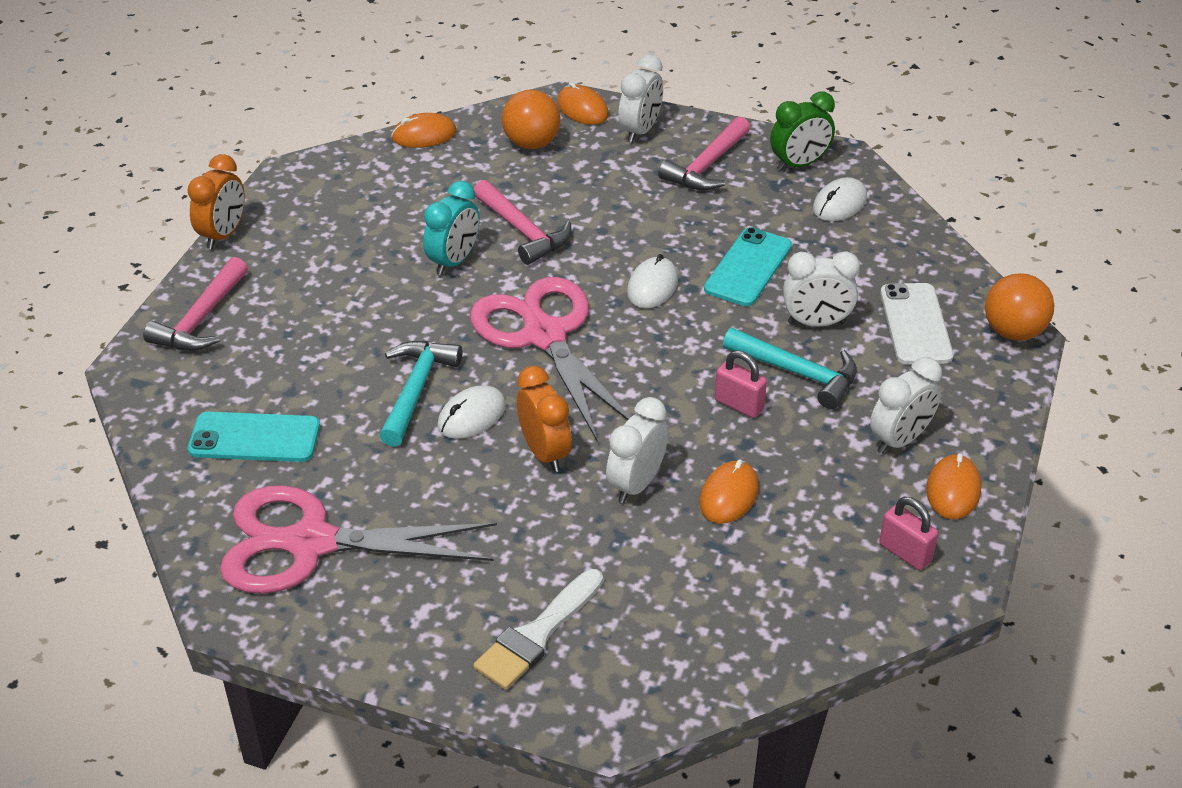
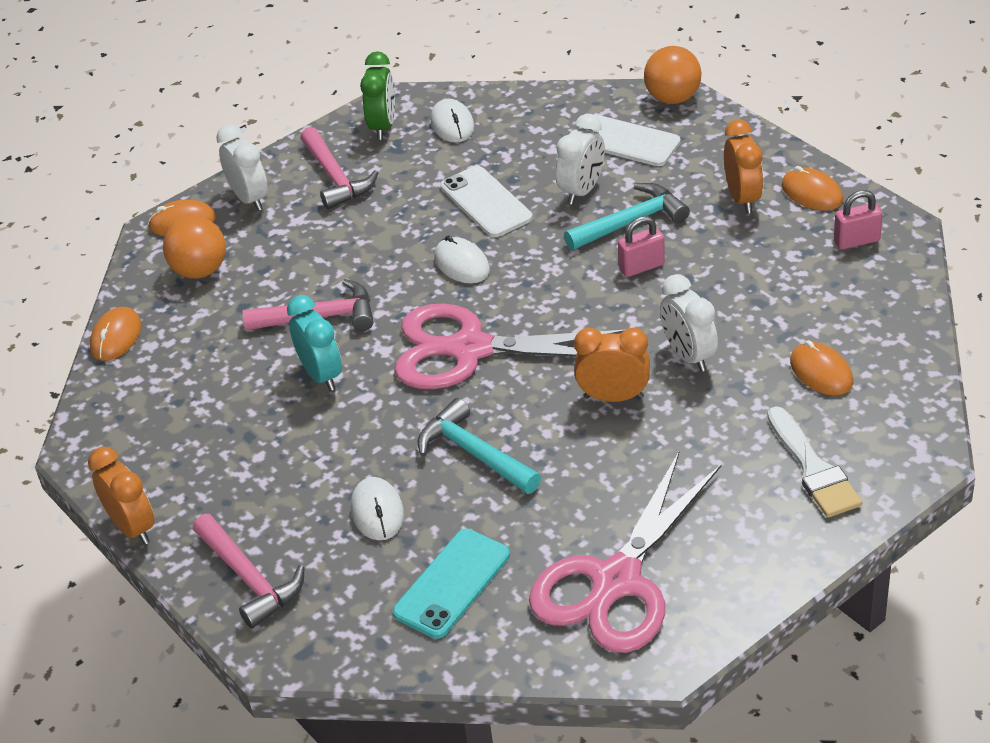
camera: 55 degrees left, 0 degrees up
white mouse [437,385,506,439] -> white mouse moved to [351,477,404,540]
orange mouse [699,460,759,524] -> orange mouse moved to [790,340,853,395]
turquoise phone [704,227,792,306] -> white phone [440,166,533,237]
white clock [870,357,942,454] -> orange clock [724,120,763,213]

